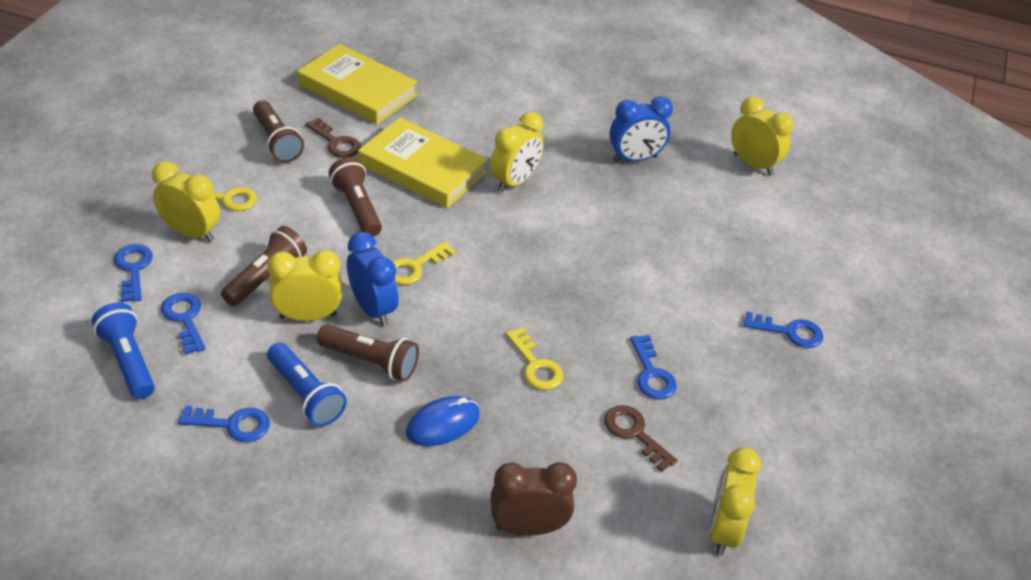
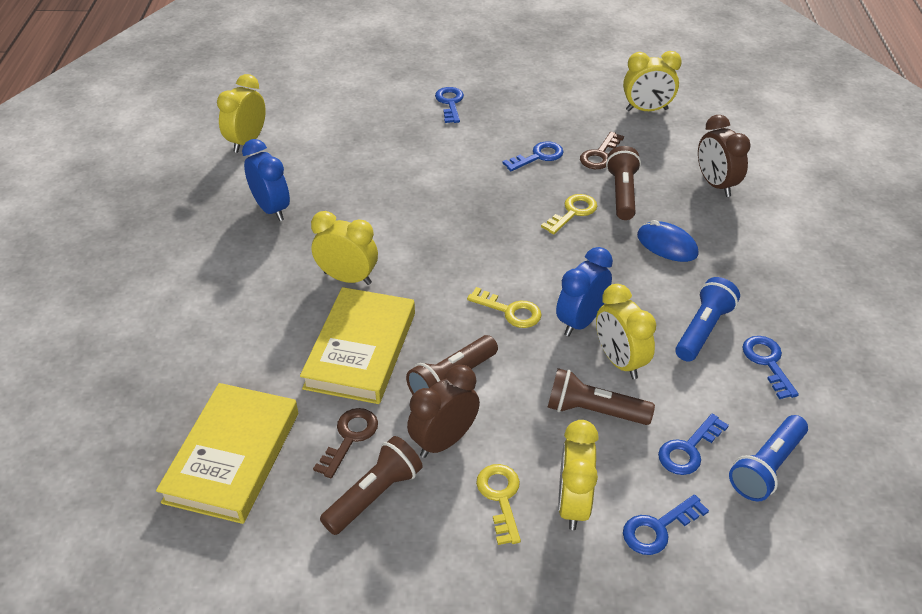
camera: 105 degrees left, 0 degrees up
brown flashlight [317,325,419,382] -> brown flashlight moved to [606,146,641,220]
none -> brown clock [407,365,480,458]

